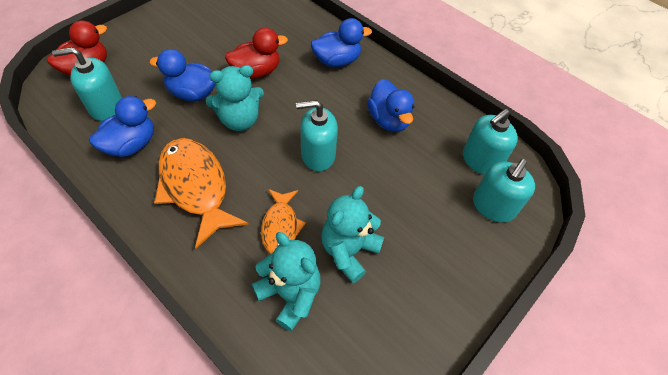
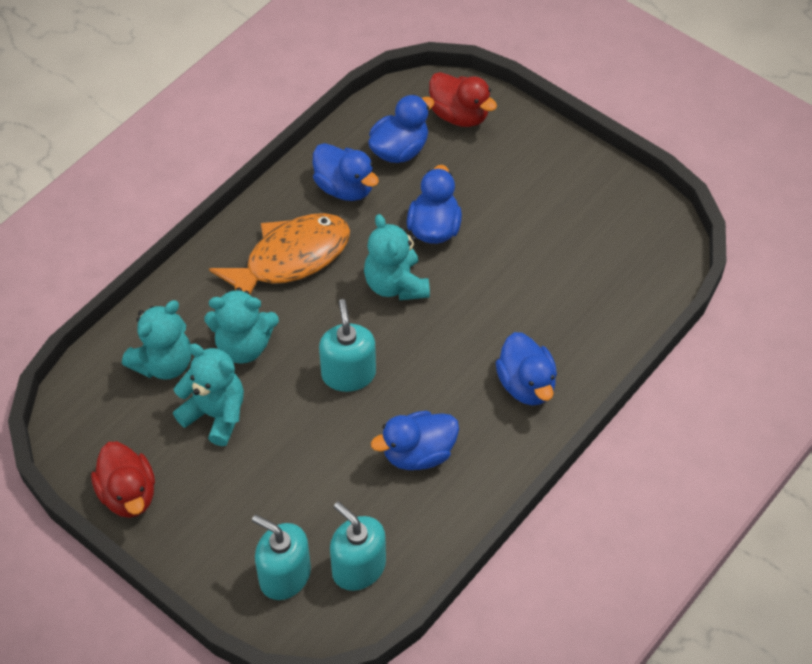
camera: 90 degrees right, 0 degrees up
turquoise soap dispenser [52,47,122,121] -> blue duck [368,94,434,163]
red duck [225,28,288,79] -> red duck moved to [91,442,155,518]
orange fish [261,189,306,254] -> turquoise teddy bear [205,288,279,364]

